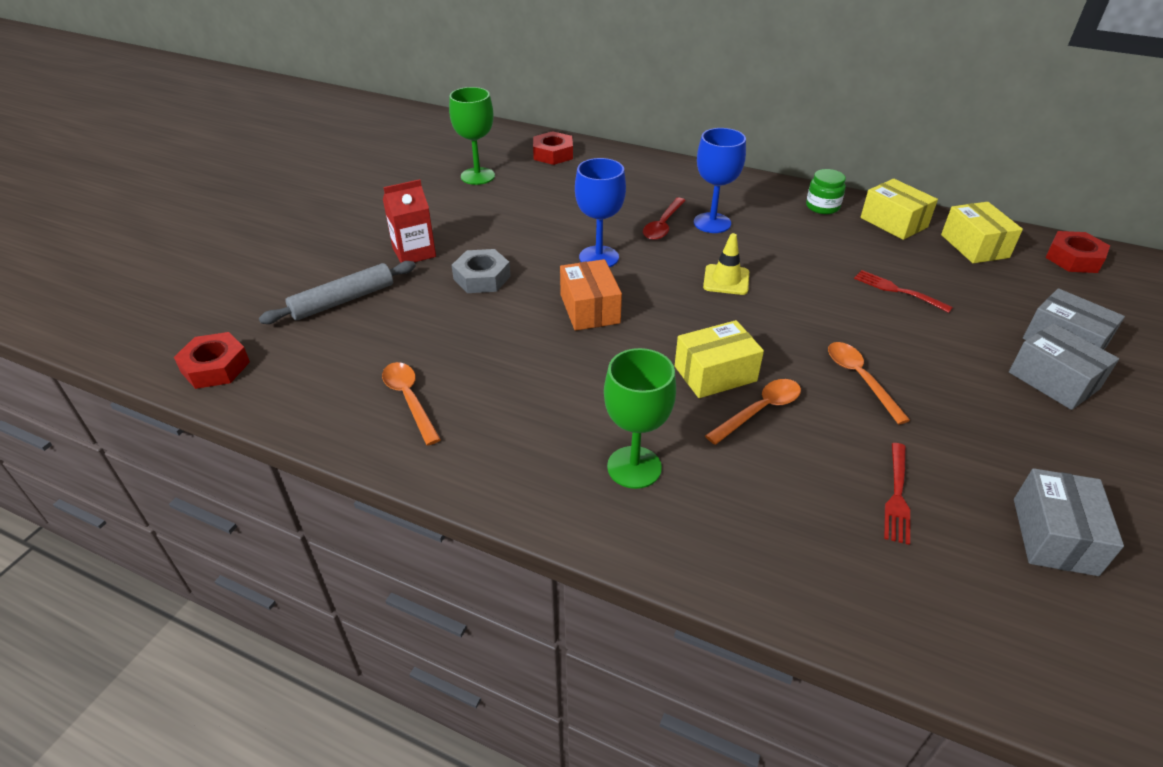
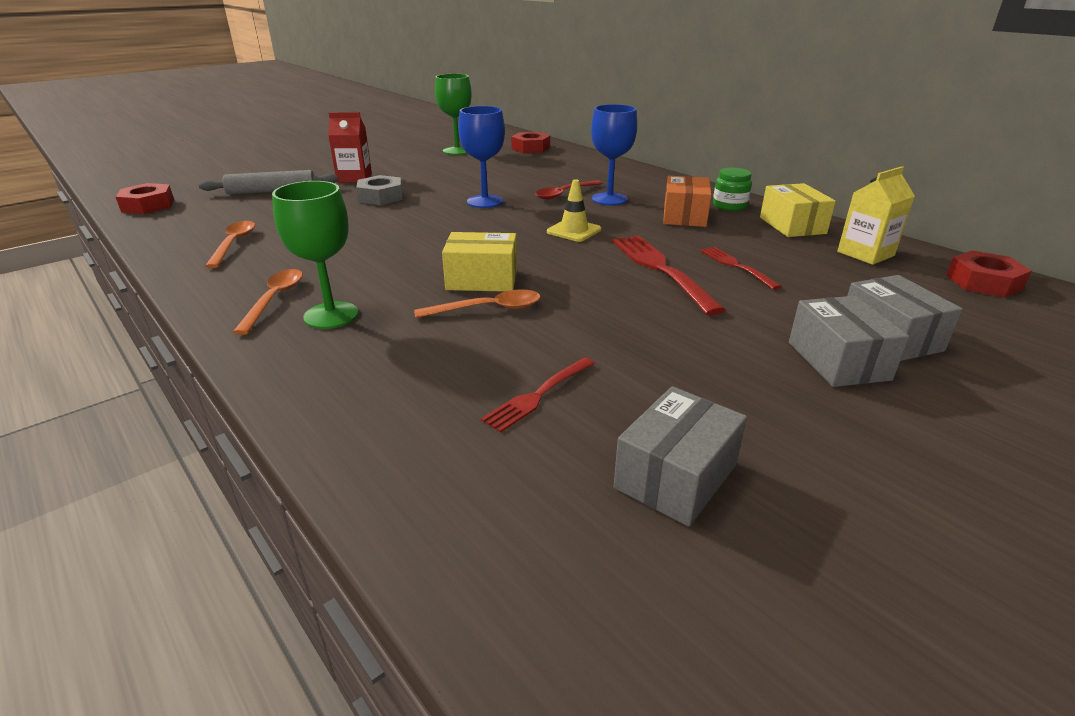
camera: 25 degrees right, 10 degrees down
orange box [560,259,622,331] -> orange box moved to [663,176,712,227]
orange spoon [828,342,910,425] -> orange spoon moved to [233,269,303,335]
yellow box [941,202,1023,263] -> yellow carton [837,166,915,265]
none -> red fork [612,235,726,315]

